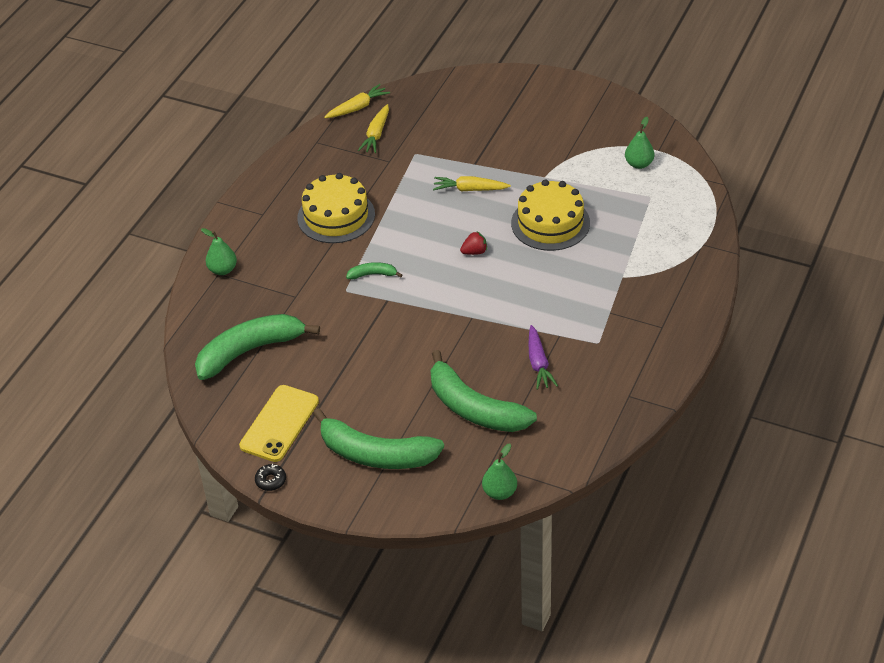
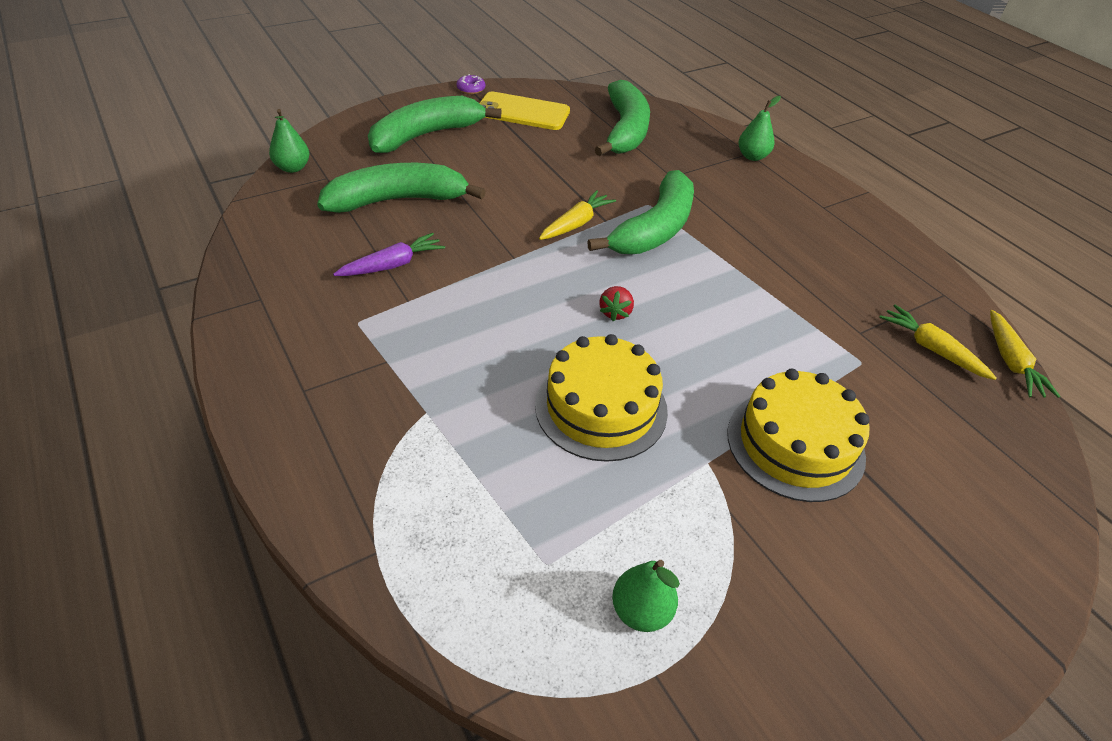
camera: 120 degrees right, 0 degrees up
yellow phone [239,385,319,462] -> yellow phone turned 45 degrees counterclockwise [480,92,570,130]
black donut [255,464,286,491] -> purple donut [457,74,485,94]
yellow cake [297,173,375,243] -> yellow cake moved to [727,369,870,502]
green banana [346,262,402,279] -> green banana [587,170,694,254], size x2.27
yellow carrot [433,176,511,192] -> yellow carrot moved to [539,190,616,240]
purple carrot [529,325,558,390] -> purple carrot turned 120 degrees clockwise [333,233,445,276]

